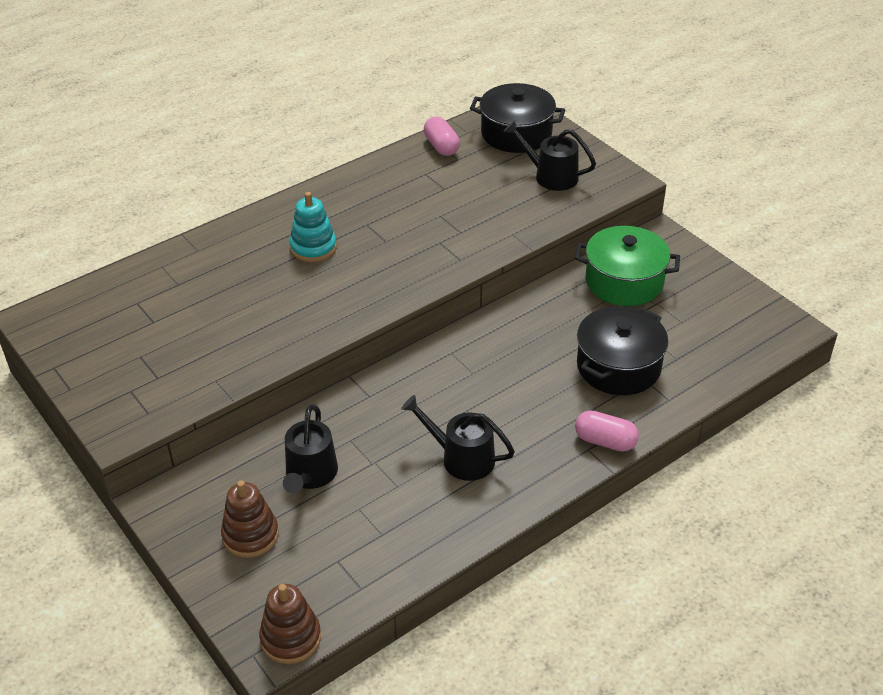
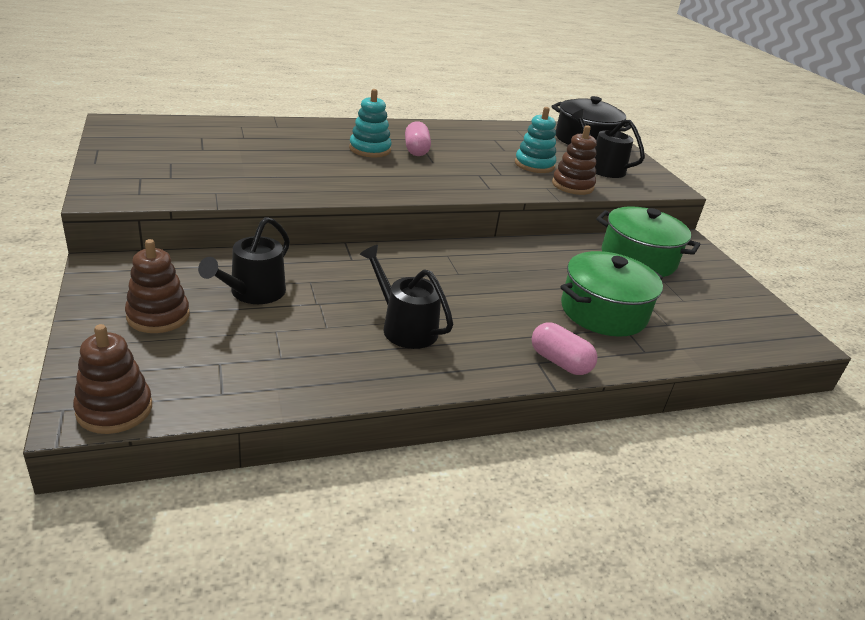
camera: 15 degrees right, 10 degrees down
pink capsule [424,116,460,156] -> pink capsule moved to [405,121,431,156]
black pot [577,306,668,395] -> green pot [560,251,663,337]
none -> turquoise stacking toy [515,107,556,173]
none -> brown stacking toy [552,125,597,195]

